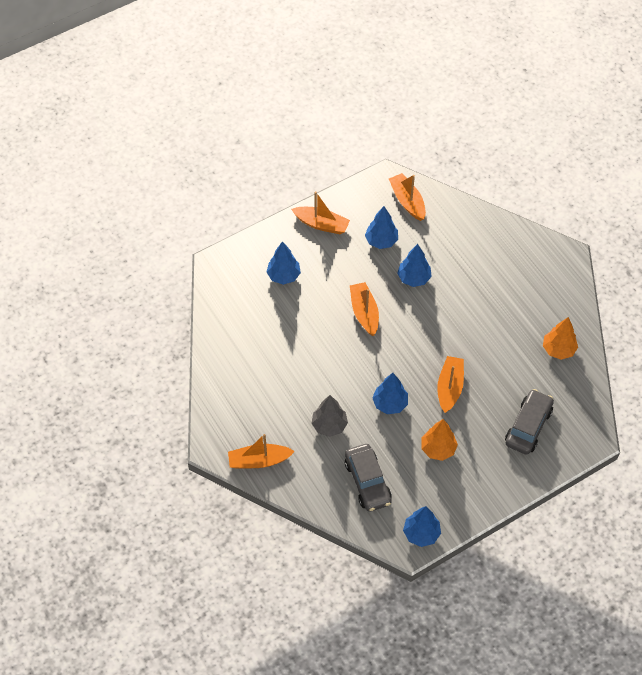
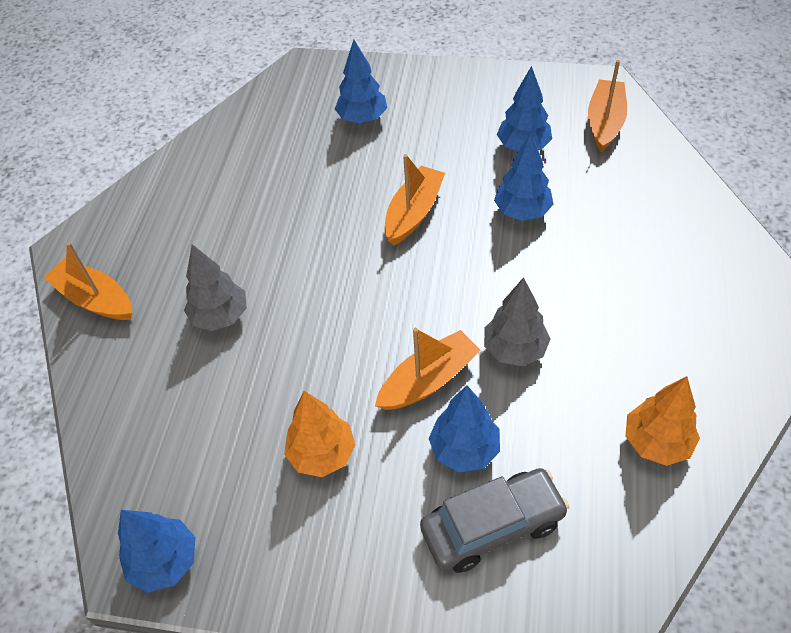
camera: 45 degrees right, 5 degrees down
orange boat [291,192,350,234] -> none
grey car [345,444,392,512] -> none
blue tree [372,373,408,414] -> blue tree moved to [429,385,500,472]
none -> grey tree [484,277,550,366]

